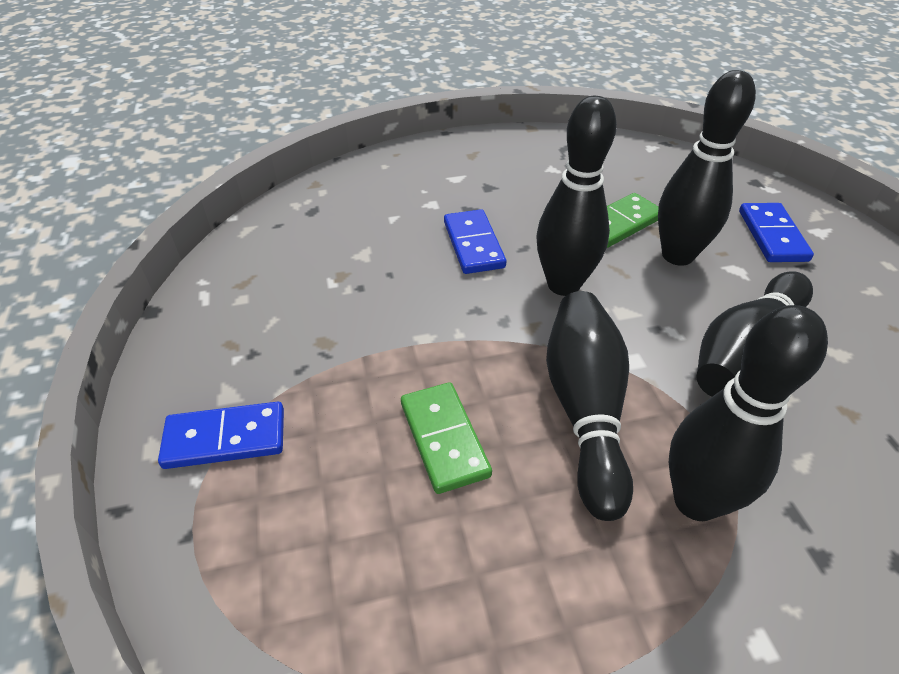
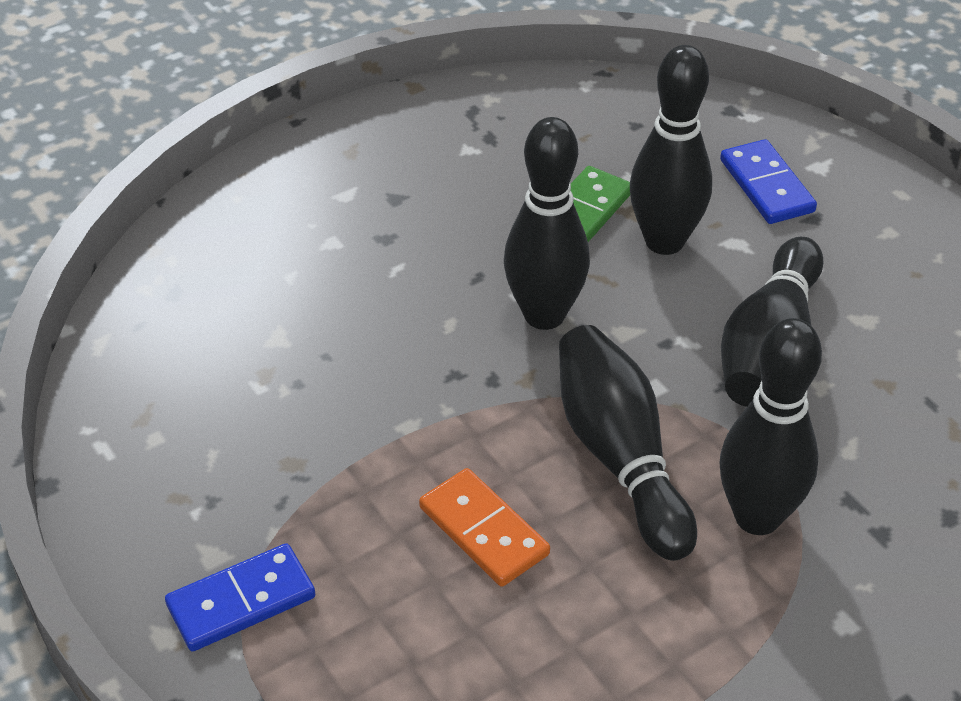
camera: 20 degrees left, 0 degrees up
green domino [401,382,492,494] -> orange domino [419,468,550,587]
blue domino [444,209,506,274] -> none

